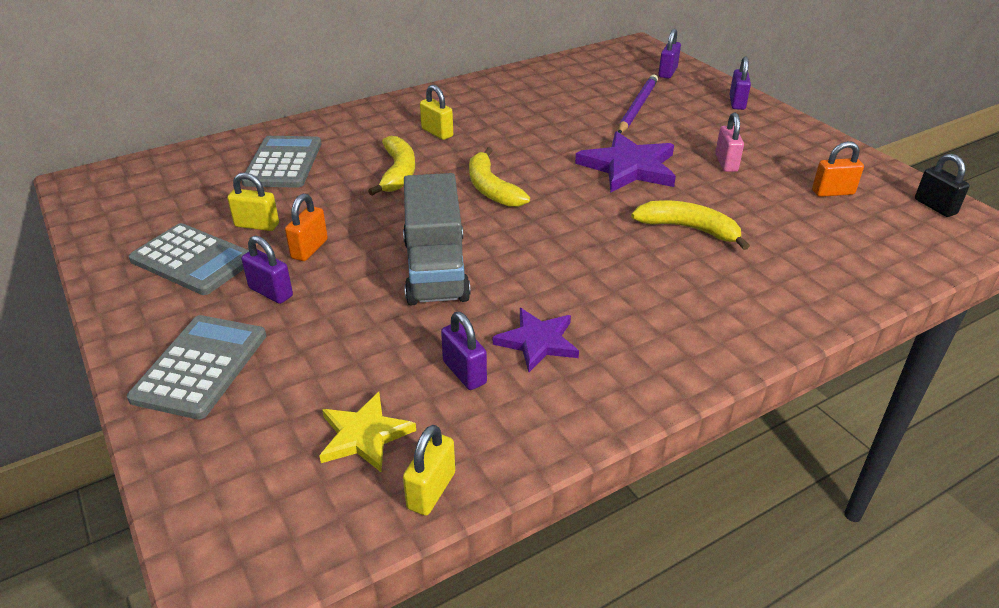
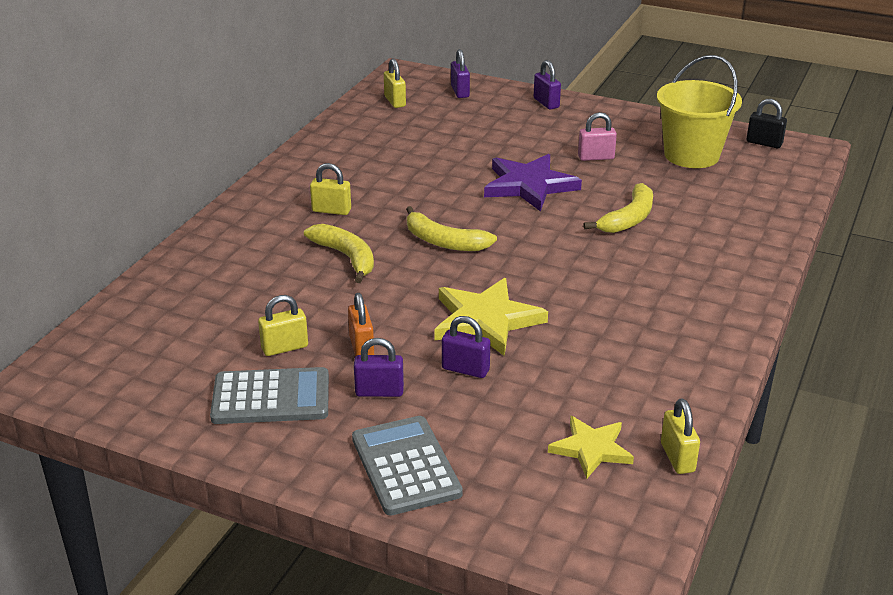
camera: 35 degrees left, 5 degrees down
grey calculator [242,136,321,188] -> none
grey truck [403,173,471,305] -> yellow star [434,278,548,356]
purple padlock [441,312,487,390] -> purple padlock moved to [442,316,490,378]
purple star [493,308,579,372] -> none
purple pencil [618,75,658,133] -> none
yellow banana [631,200,750,250] -> yellow banana turned 135 degrees clockwise [583,183,653,233]
pink padlock [715,113,744,172] -> pink padlock turned 60 degrees counterclockwise [578,112,617,161]
orange padlock [812,141,864,197] -> yellow bucket [657,55,742,168]
none -> yellow padlock [384,59,406,108]

